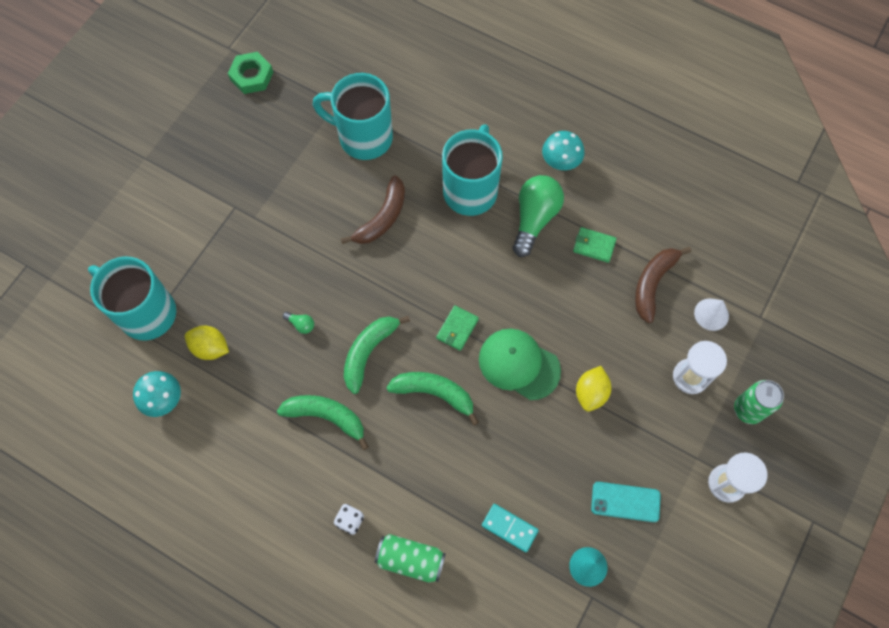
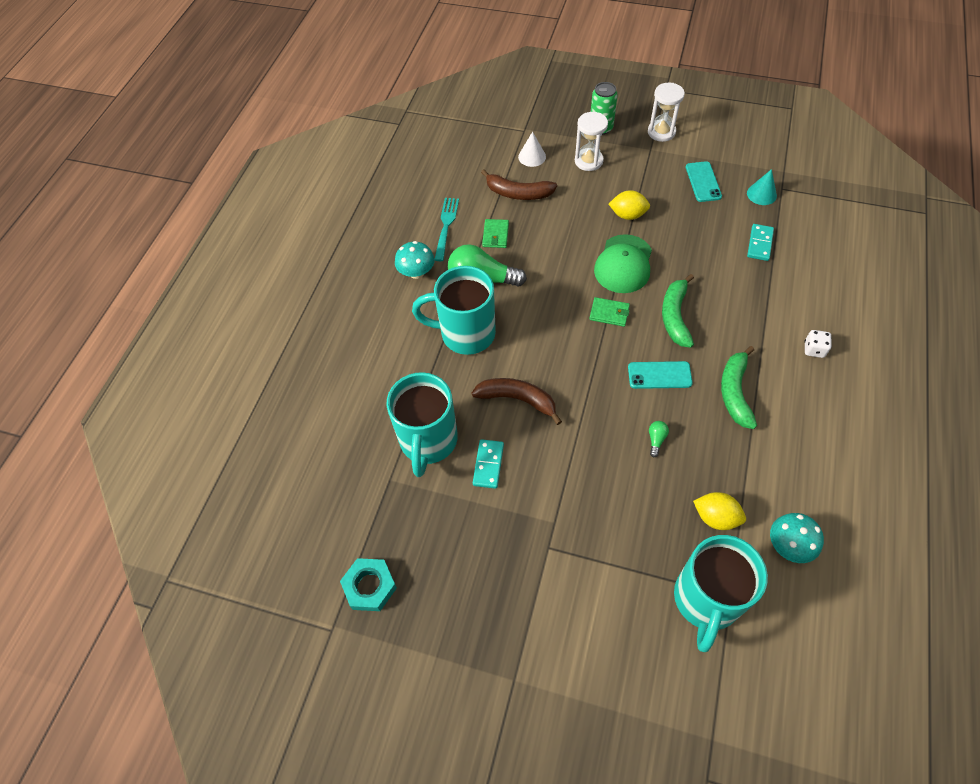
camera: 100 degrees left, 10 degrees down
yellow lemon [185,326,229,360] -> yellow lemon turned 75 degrees counterclockwise [693,492,746,530]
green nut [228,52,273,94] -> turquoise nut [340,558,397,611]
green banana [344,316,410,394] -> turquoise phone [628,361,693,389]
green can [375,534,446,583] -> none
none -> turquoise fork [435,198,459,261]
none -> turquoise domino [473,439,504,489]

